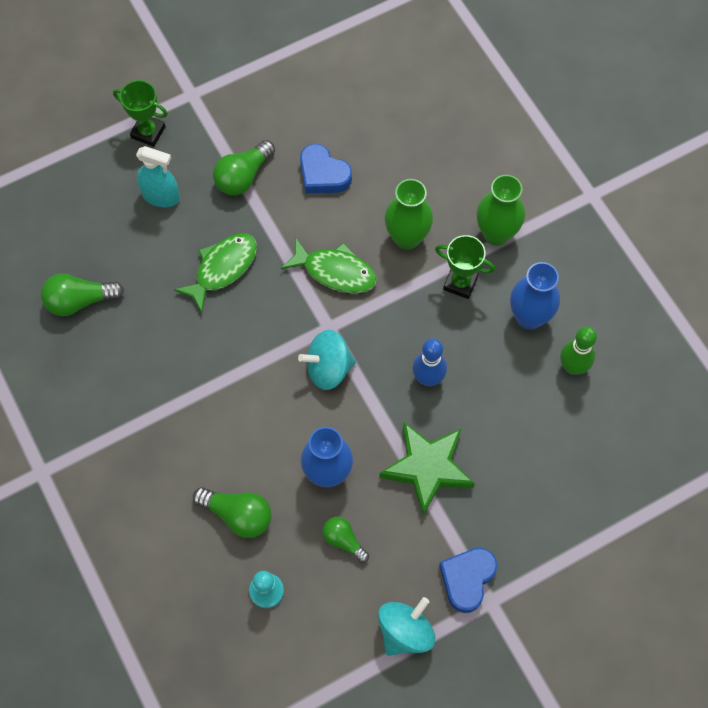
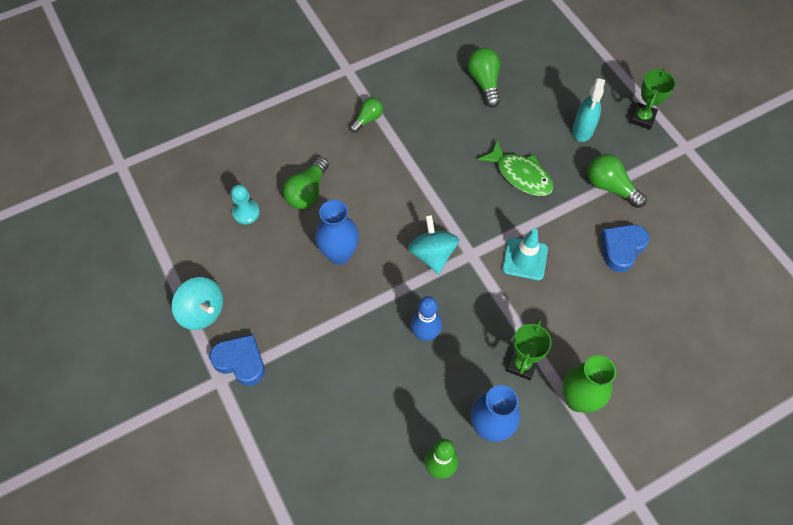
camera: 90 degrees right, 5 degrees down
green fish [281,237,377,293] -> turquoise traffic cone [502,228,548,280]
green light bulb [322,516,369,563] -> green light bulb moved to [350,98,383,133]
green star [379,423,475,516] -> none
green vase [384,179,433,250] -> none

